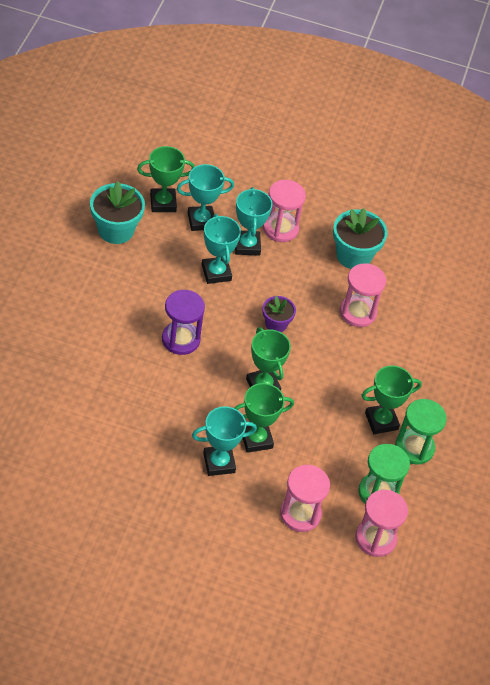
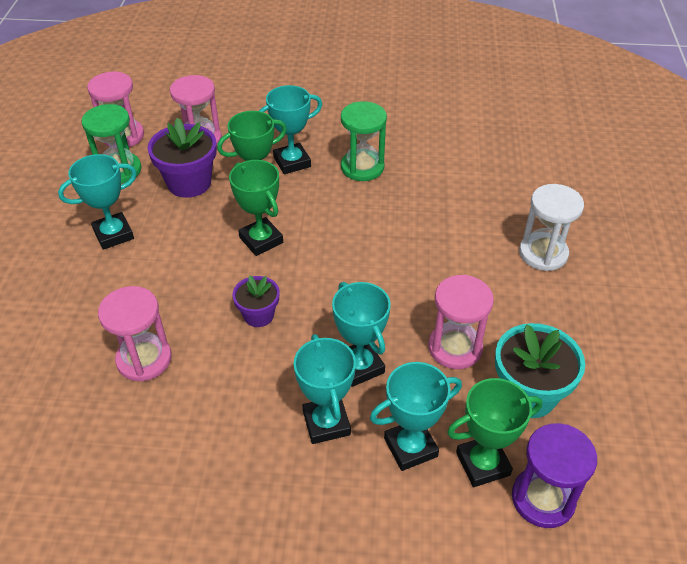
camera: 175 degrees right, 5 degrees down
purple hourglass [162,290,205,355] -> purple hourglass moved to [512,423,597,528]
pink hourglass [263,180,306,242] -> pink hourglass moved to [428,275,494,369]
turquoise flower pot [333,208,388,269] -> none
green trophy [361,366,422,434] -> turquoise trophy [58,154,137,250]
green hourglass [395,399,447,464] -> green hourglass moved to [341,101,387,181]
none -> purple flower pot [147,118,217,198]
none -> white hourglass [519,184,584,271]

